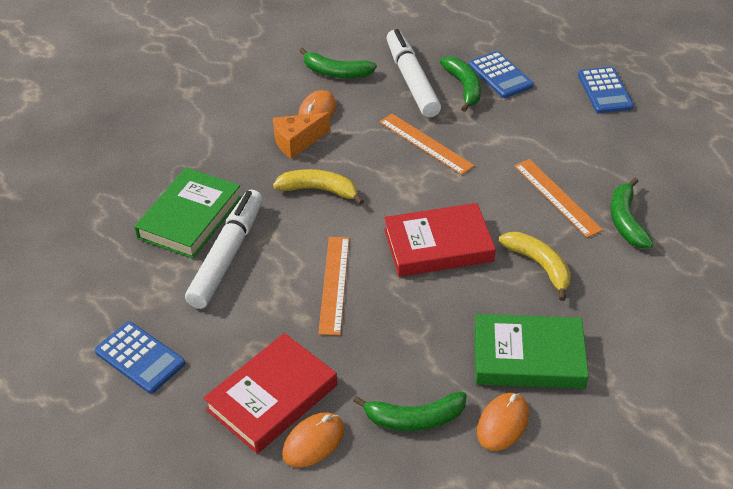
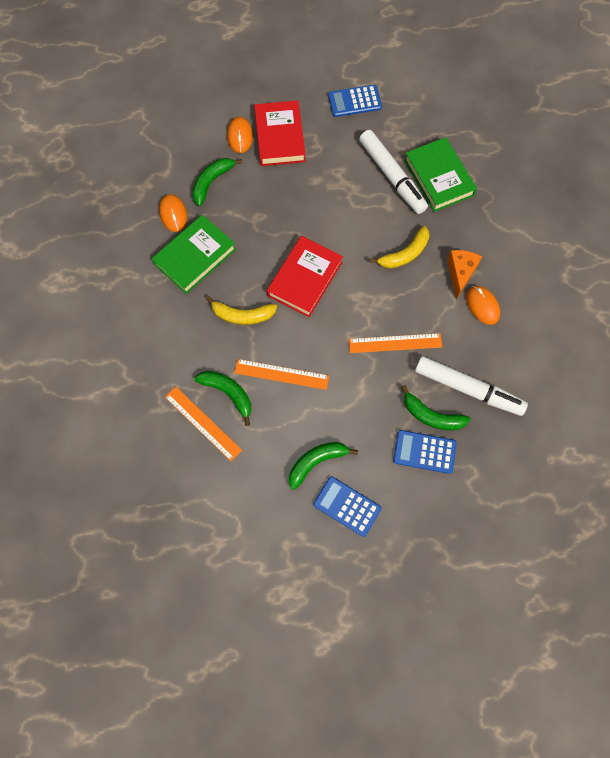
camera: 130 degrees right, 25 degrees up
green banana [300,48,377,78] -> green banana moved to [289,442,358,490]
orange ruler [318,237,349,335] -> orange ruler moved to [165,387,242,461]

